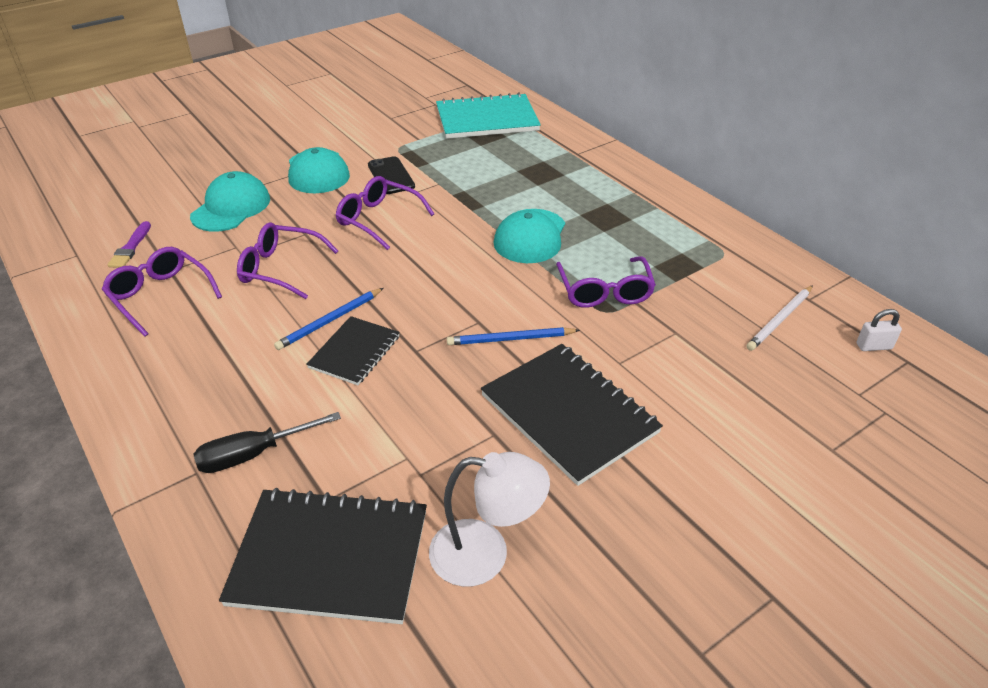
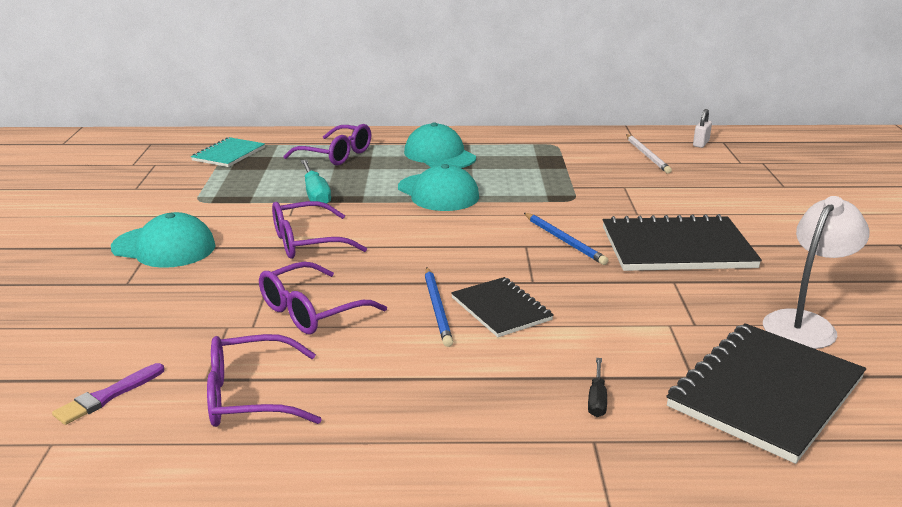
camera: 55 degrees left, 15 degrees down
purple brush [108,221,151,268] -> purple brush turned 90 degrees clockwise [52,363,164,425]
turquoise cap [190,171,270,232] -> turquoise cap moved to [404,123,476,168]
black screwdriver [194,412,341,473] -> black screwdriver [588,358,607,417], size x0.57
black phone [368,156,415,194] -> none
turquoise notebook [436,92,541,139] -> turquoise notebook [191,137,265,167], size x0.58
blue pencil [447,327,580,345] -> blue pencil turned 60 degrees counterclockwise [524,213,609,265]
purple glasses [556,256,656,308] -> purple glasses moved to [283,124,371,165]
none -> turquoise screwdriver [301,160,331,204]

